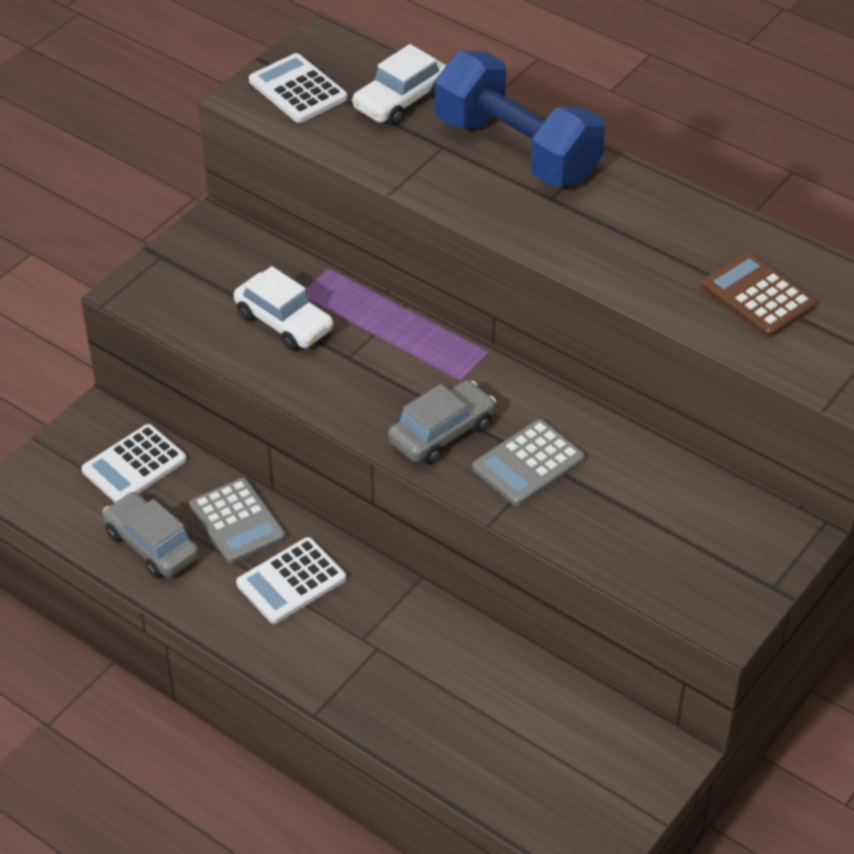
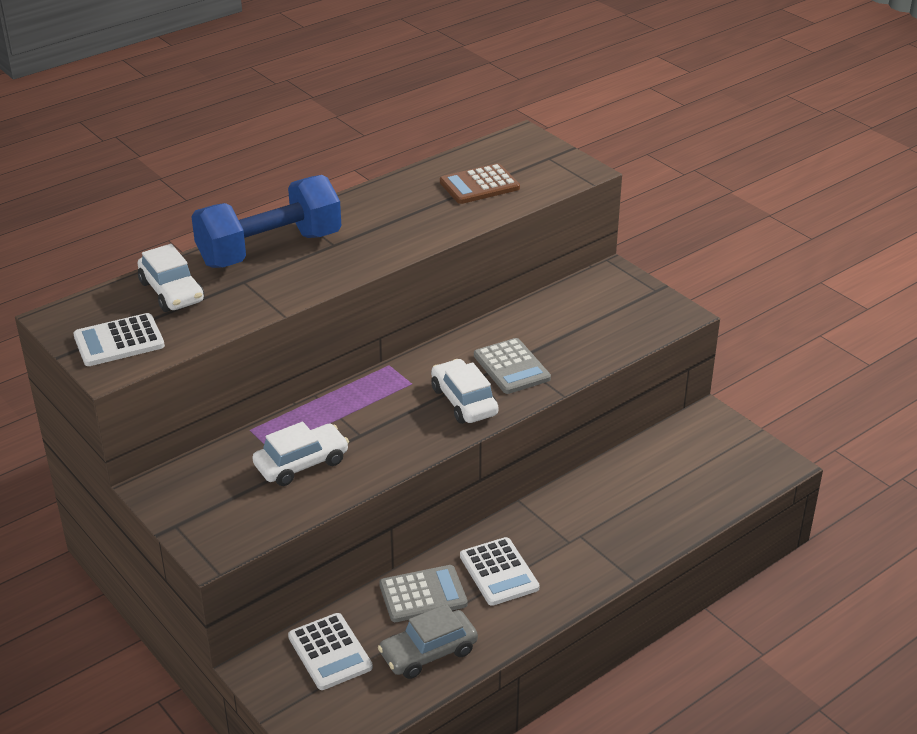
camera: 75 degrees left, 10 degrees down
grey car [388,380,496,465] -> white car [431,359,499,424]

